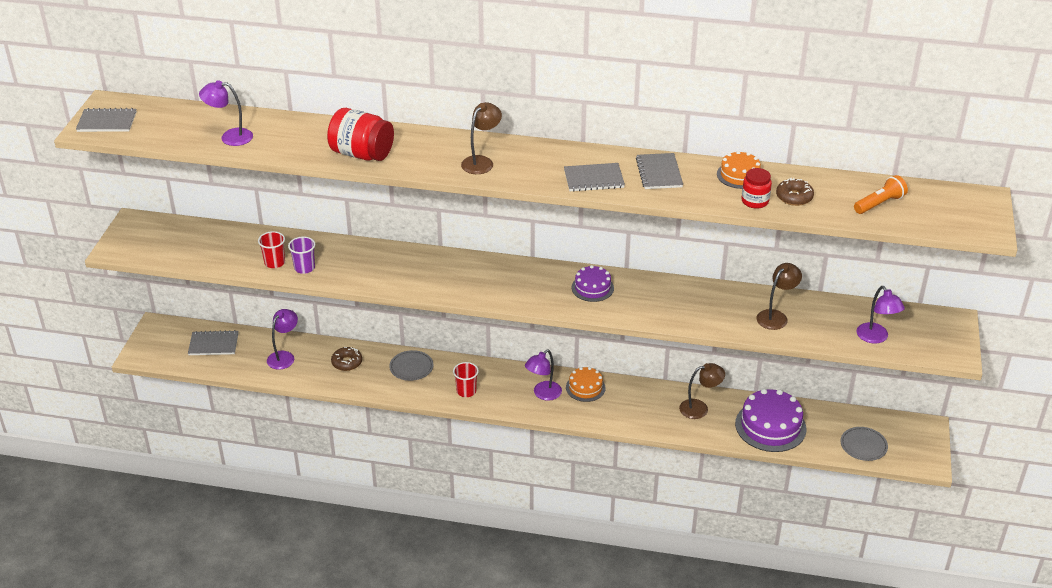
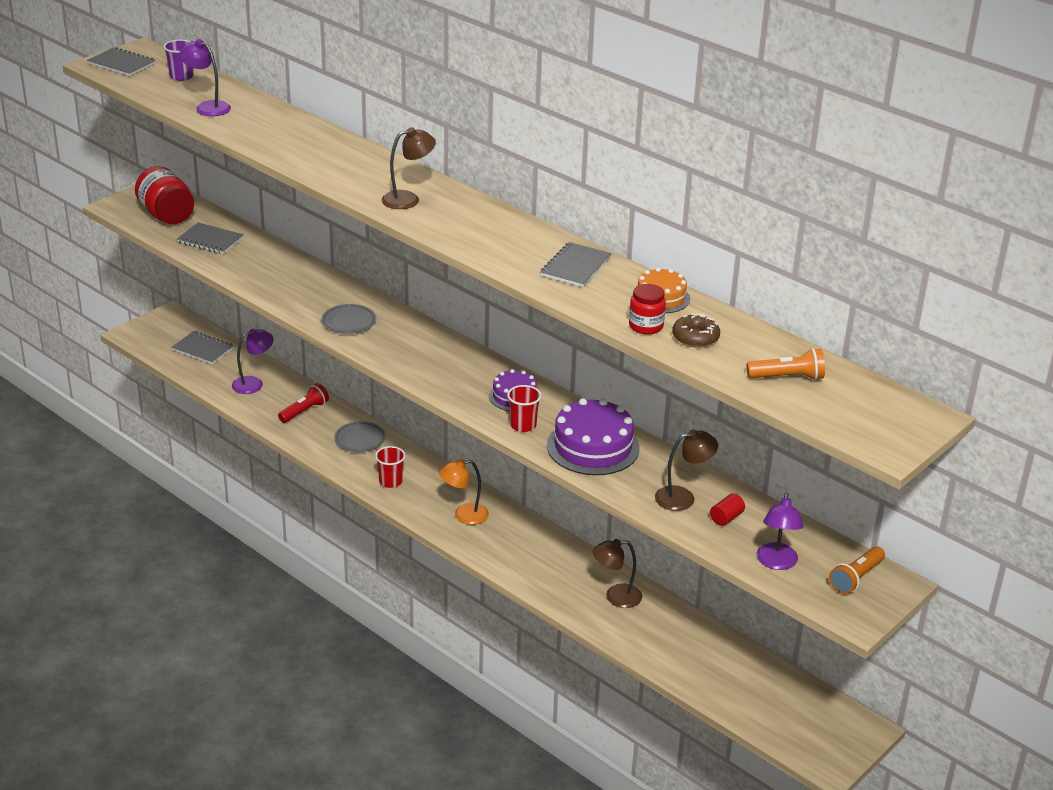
camera: 30 degrees right, 5 degrees down
red cup [258,231,285,268] -> red cup moved to [507,385,541,432]
purple cup [288,236,315,274] -> purple cup moved to [163,40,193,81]
red jar [327,108,394,161] -> red jar moved to [135,166,194,224]
brown donut [331,347,362,371] -> red flashlight [278,383,329,423]
purple lamp [525,350,562,401] -> orange lamp [439,459,489,525]
grey notebook [564,163,625,192] -> grey notebook moved to [177,223,244,254]
orange cake [566,367,605,402] -> none
brown lamp [679,363,725,419] -> brown lamp turned 150 degrees clockwise [592,539,642,608]
purple cake [735,389,806,452] -> purple cake moved to [547,398,640,475]
grey plate [841,427,888,461] -> grey plate moved to [321,304,376,334]
none -> red cylinder [710,493,745,526]
none -> orange flashlight [829,546,885,594]

